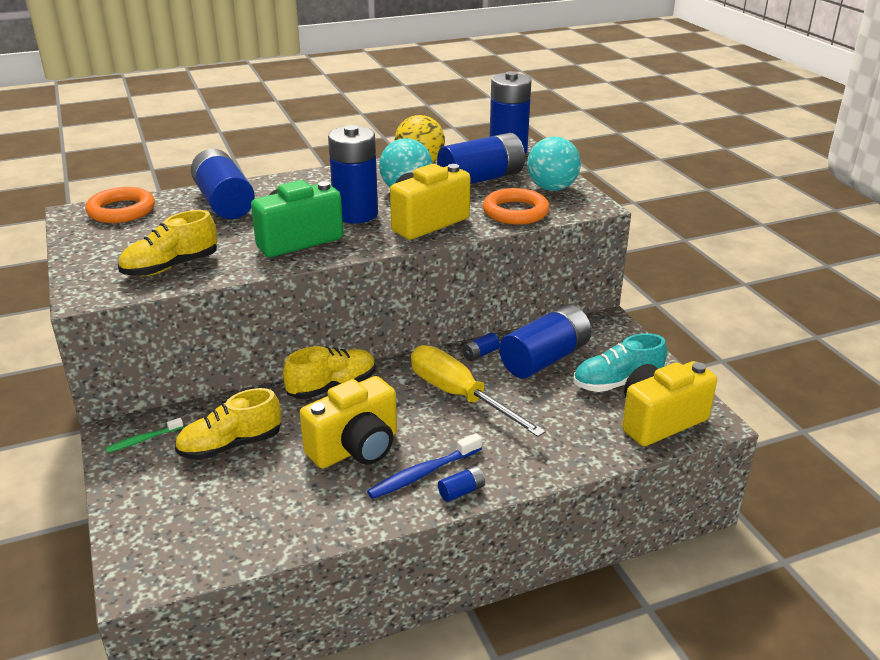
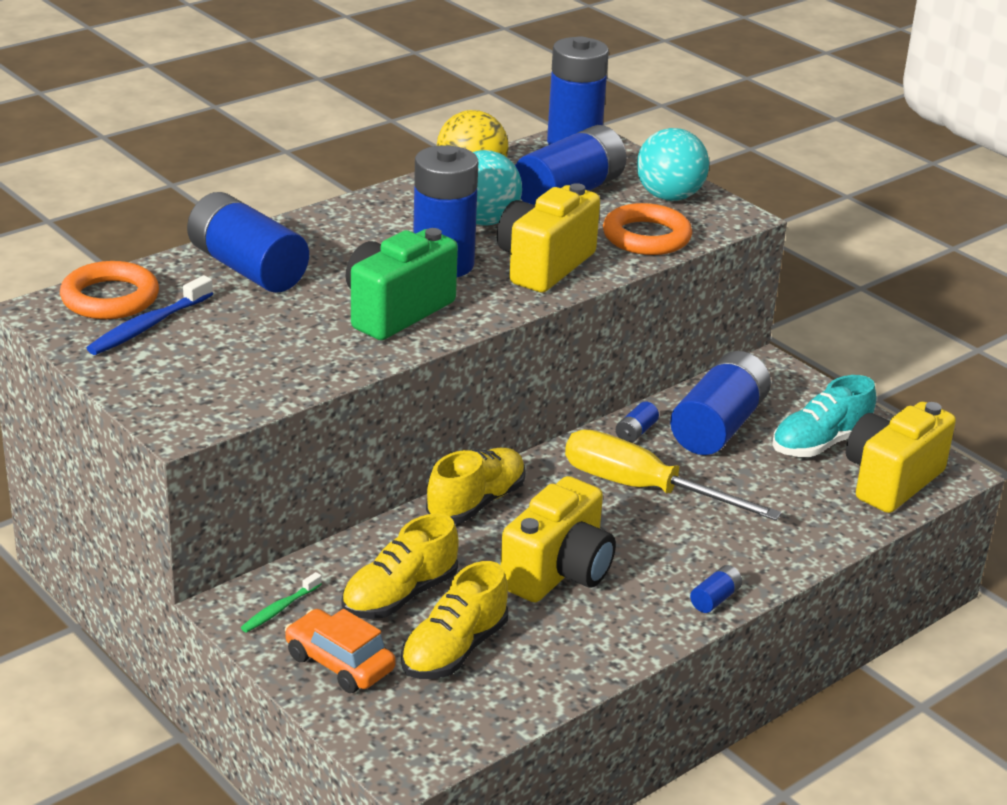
camera: 20 degrees left, 0 degrees up
yellow shoe [118,210,217,276] -> yellow shoe moved to [401,561,508,679]
blue toothbrush [367,433,482,499] -> blue toothbrush moved to [87,275,213,355]
none -> orange car [285,609,396,693]

